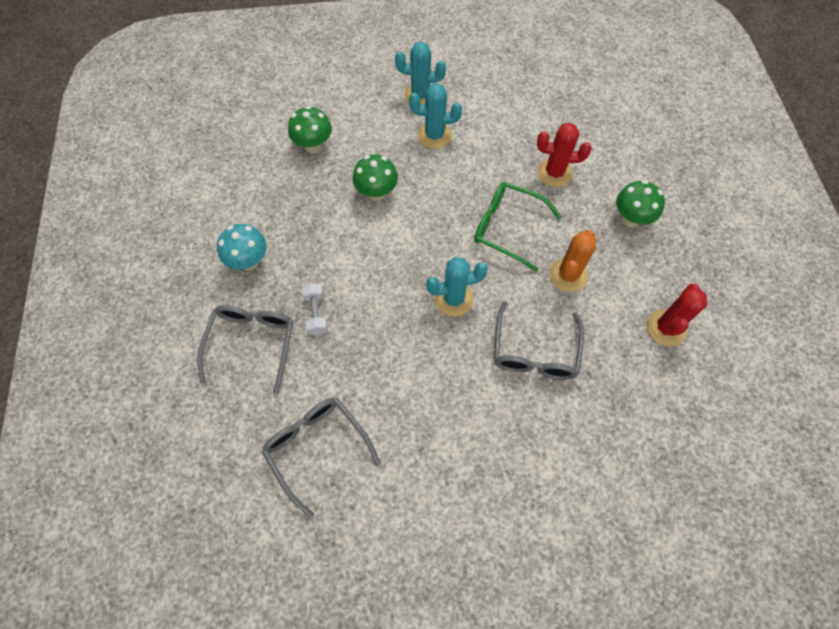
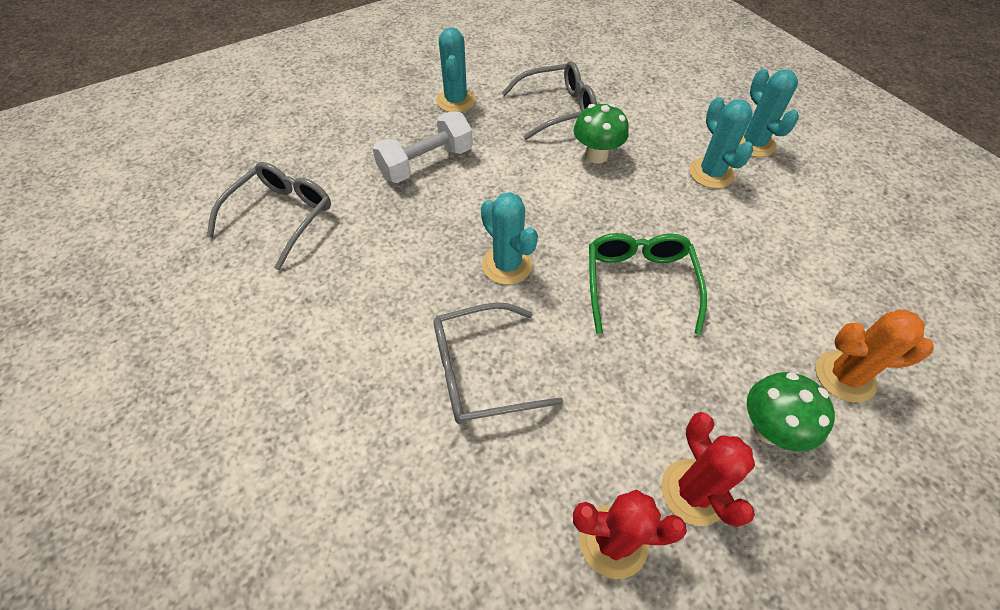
camera: 65 degrees right, 10 degrees down
grey glasses [197,305,293,395] -> grey glasses moved to [502,61,597,140]
turquoise mushroom [217,224,267,270] -> turquoise cactus [436,27,476,112]
green mushroom [288,106,332,154] -> none
white dumbbell [302,284,328,335] -> white dumbbell [372,112,473,183], size x1.76
red cactus [537,123,591,187] -> red cactus moved to [661,412,755,527]
orange cactus [549,230,596,292] -> orange cactus moved to [816,309,934,403]

